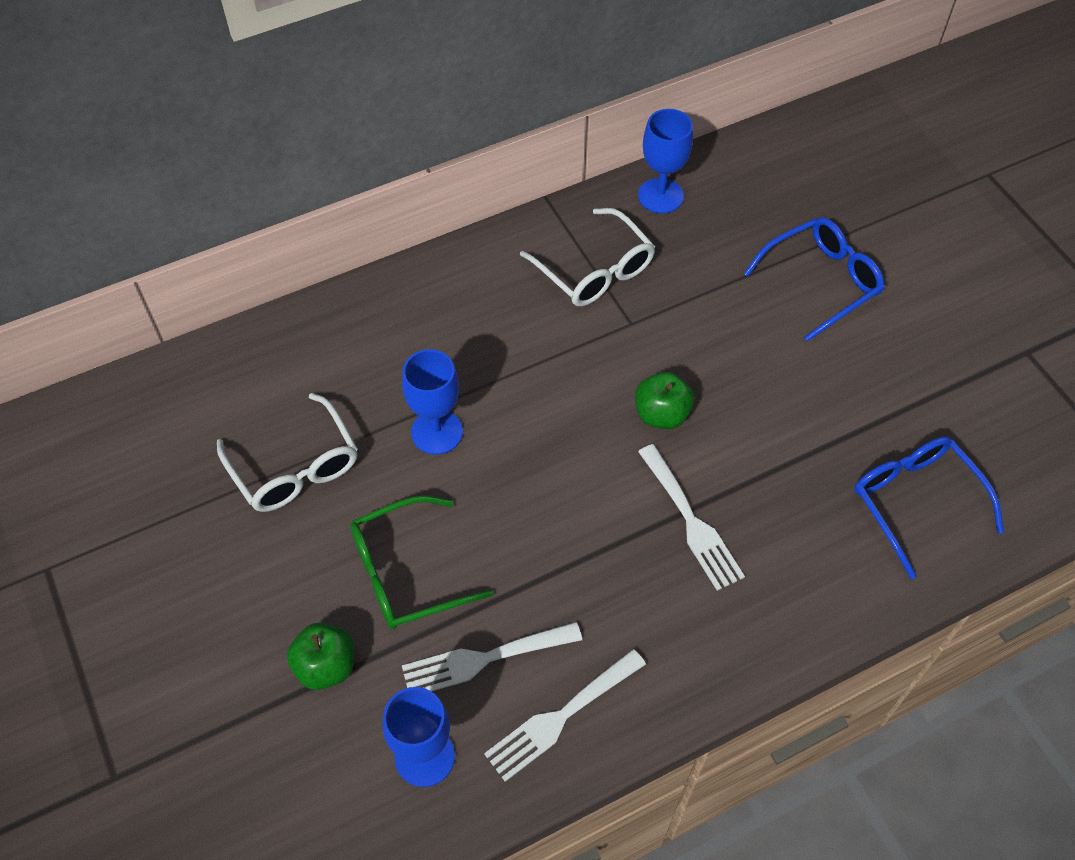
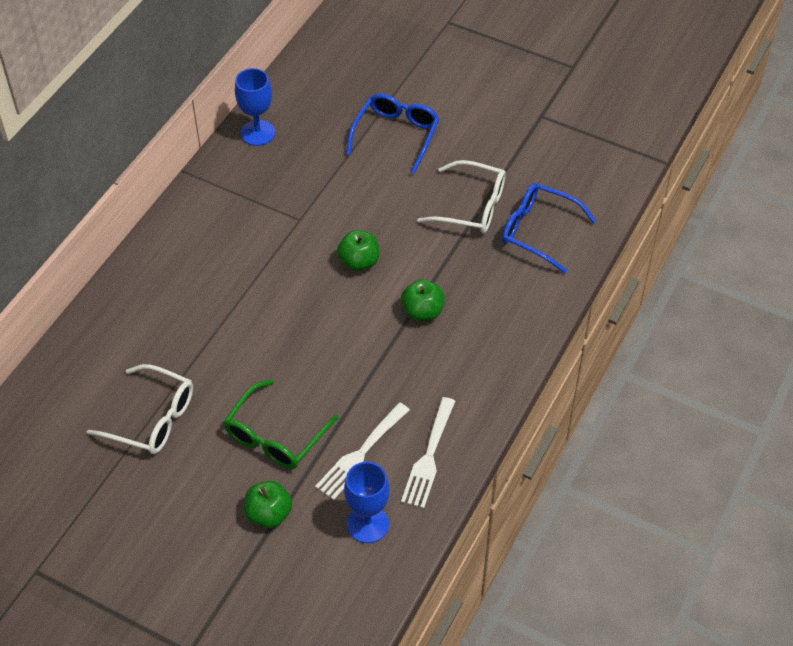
camera: 35 degrees left, 5 degrees down
blue goblet [402,349,463,455] -> none
white glasses [520,208,655,306] -> white glasses moved to [417,160,506,234]
white fork [638,444,745,591] -> green apple [401,279,445,321]

